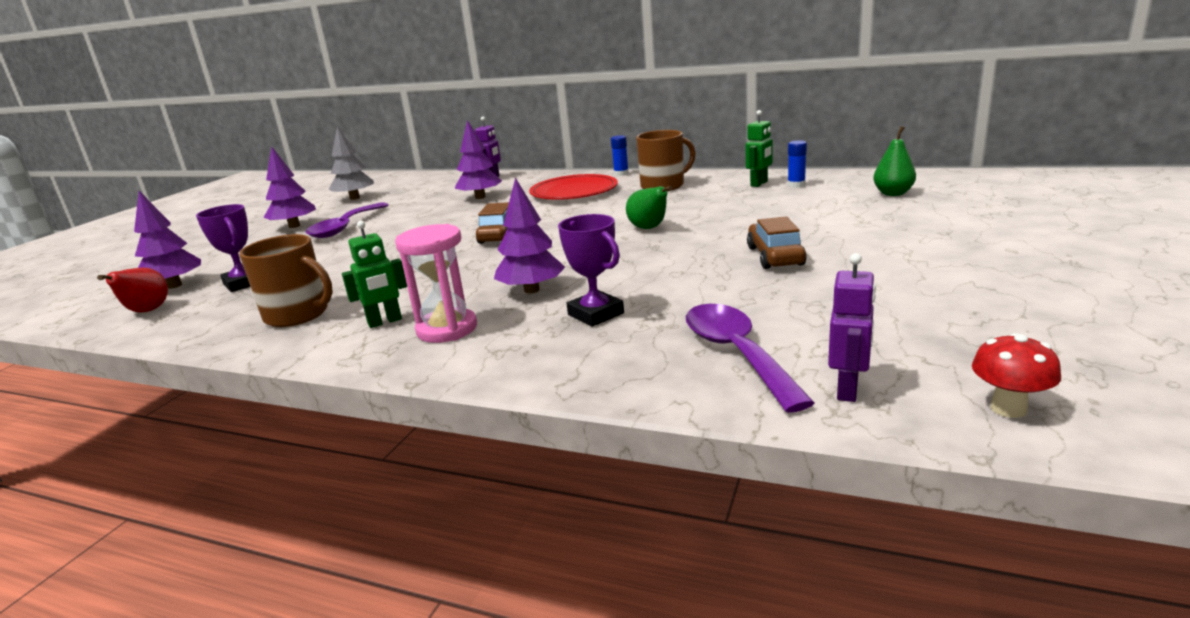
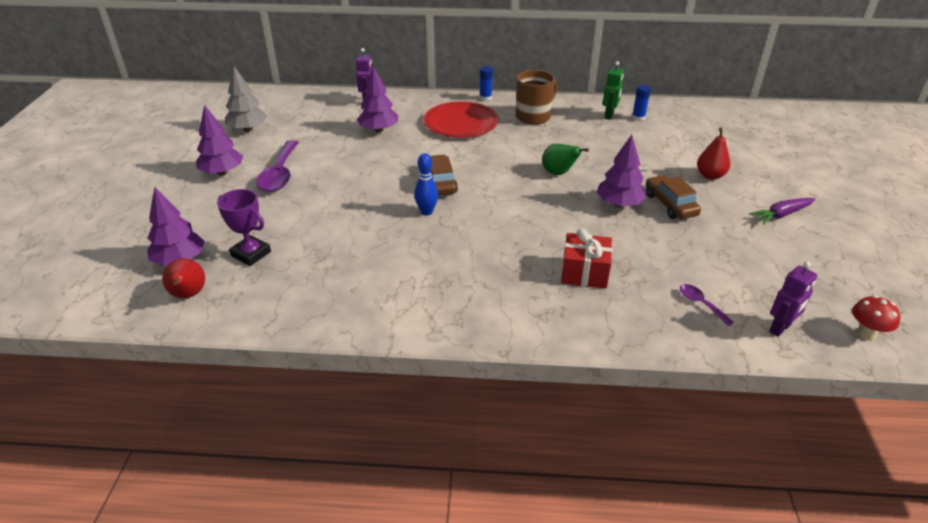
camera: 20 degrees left, 15 degrees up
brown mug [239,234,333,327] -> none
green robot [342,221,407,328] -> none
pink hourglass [395,224,477,343] -> none
purple tree [494,178,565,293] -> purple tree moved to [596,135,647,207]
purple trophy [558,214,624,327] -> red gift [561,228,612,289]
purple spoon [686,304,815,413] -> purple spoon [680,284,734,326], size x0.49
purple robot [828,253,876,402] -> purple robot turned 45 degrees clockwise [769,261,817,337]
green pear [873,126,916,196] -> none
none -> blue bowling pin [414,153,438,215]
none -> red pear [697,128,731,180]
none -> purple carrot [749,198,815,225]

